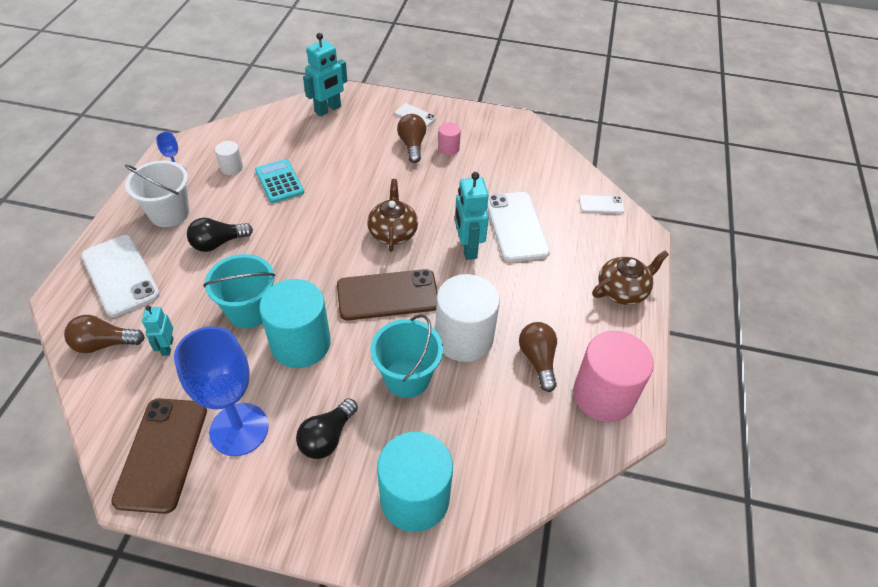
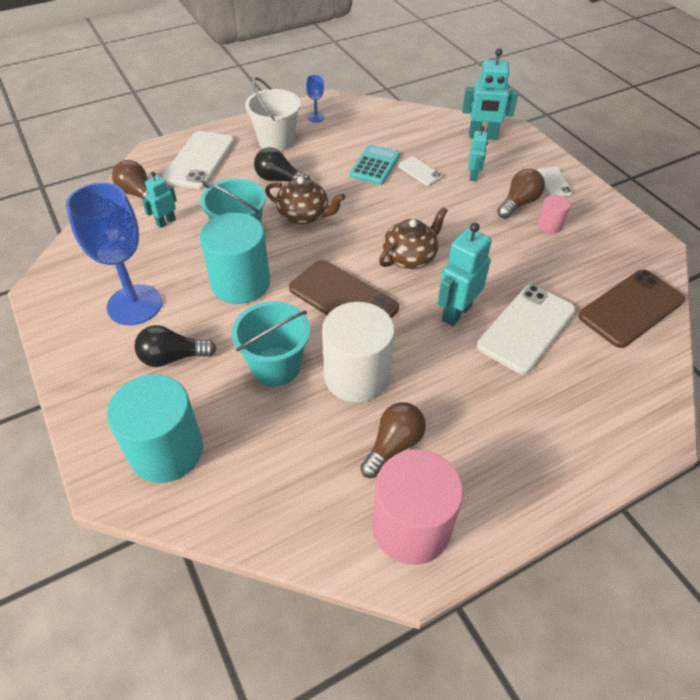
camera: 50 degrees right, 0 degrees up
brown phone [111,398,207,514] -> brown phone moved to [578,270,685,348]
white cylinder [215,141,243,175] -> none
white phone [579,195,625,214] -> white phone moved to [398,157,443,186]
brown teapot [592,251,669,305] -> brown teapot moved to [265,176,345,225]
none -> turquoise robot [468,126,488,182]

